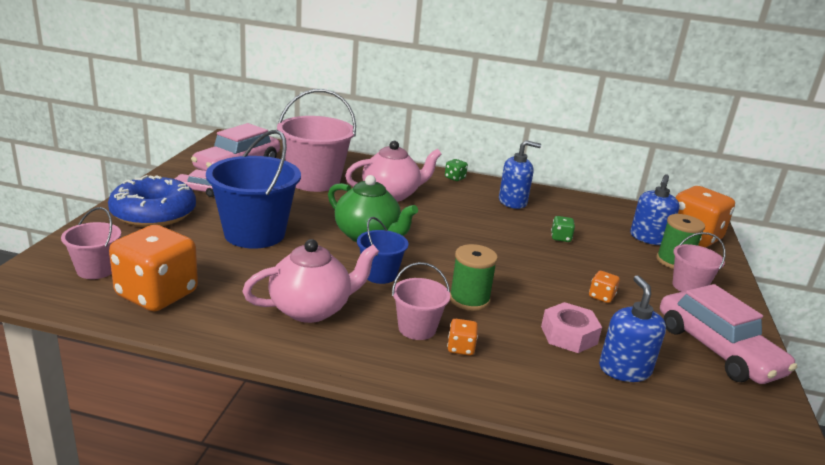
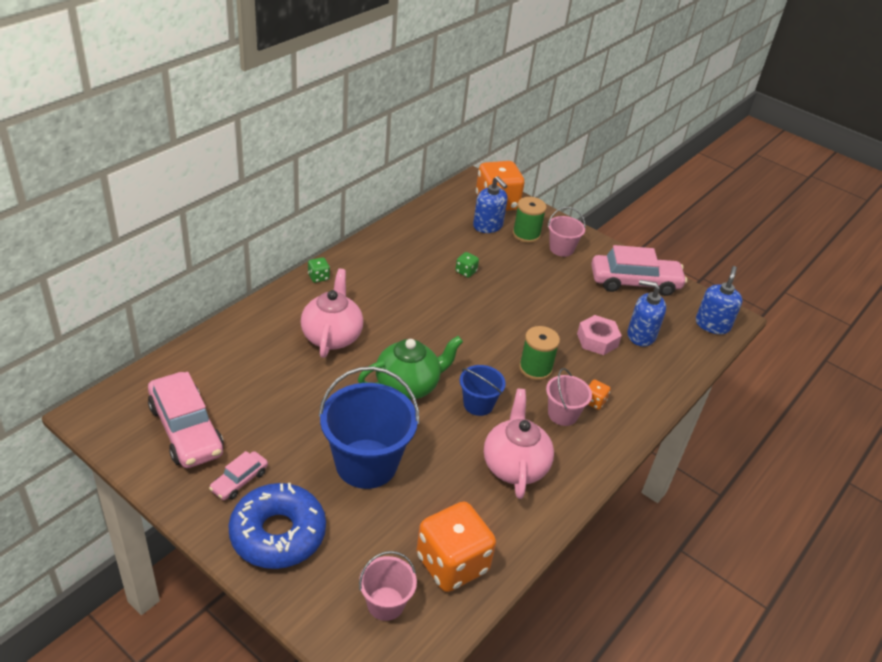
camera: 65 degrees left, 15 degrees up
pink bucket [277,89,356,192] -> none
blue soap dispenser [499,140,541,209] -> blue soap dispenser moved to [696,266,742,334]
orange dice [589,271,620,303] -> none

